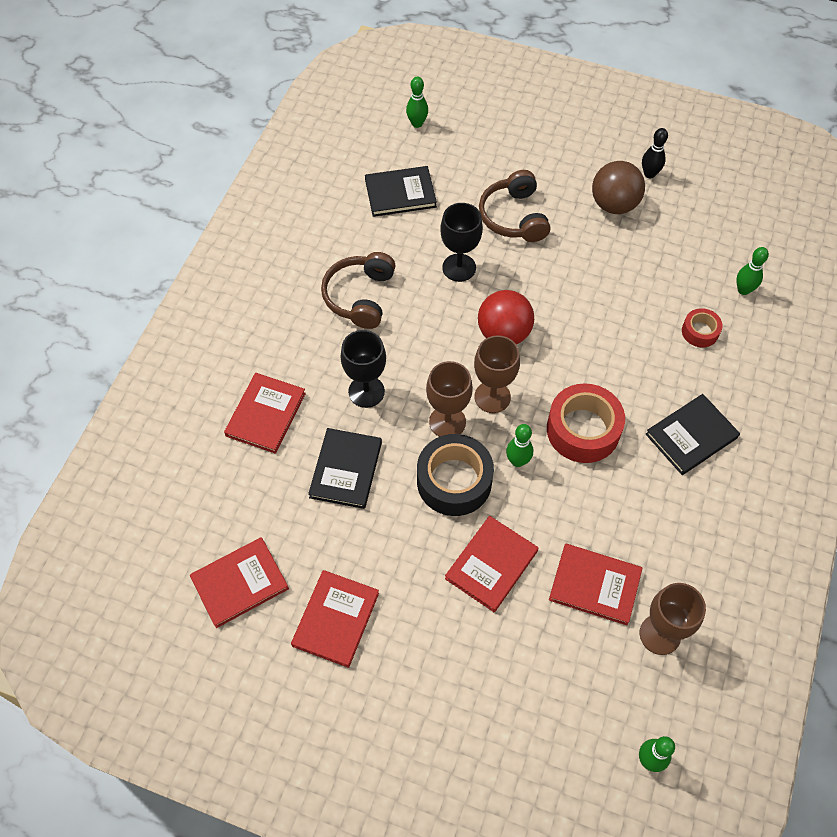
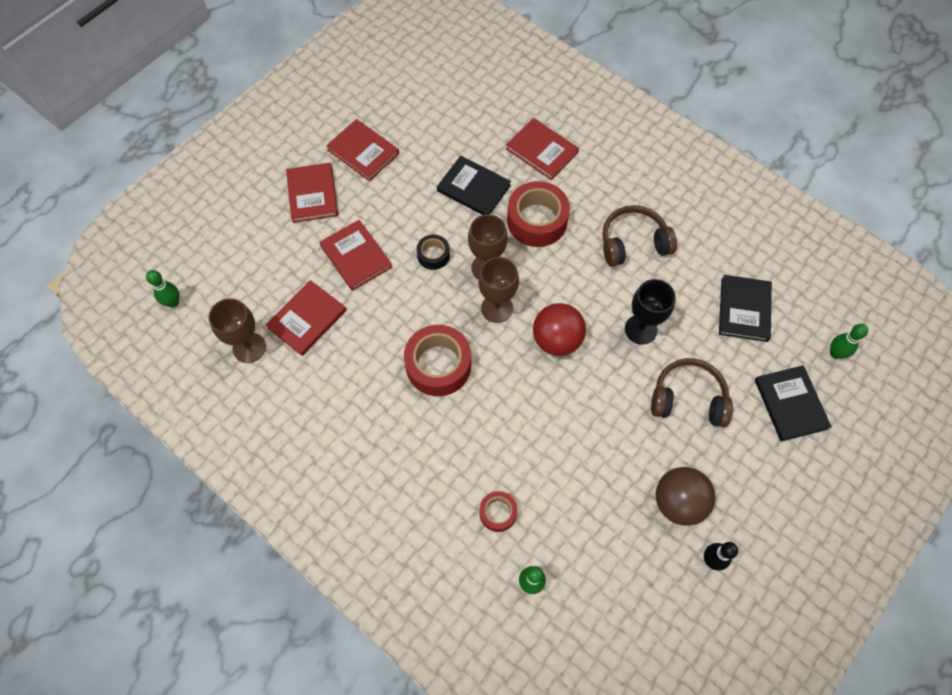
camera: 110 degrees right, 5 degrees up
red book [190,537,289,628] -> red book moved to [286,163,338,223]
brown headphones [321,252,396,329] -> brown headphones turned 45 degrees counterclockwise [602,205,677,267]
black goblet [341,330,386,408] -> red tape [507,181,570,247]
black tape [417,434,494,516] -> black tape [417,235,450,270], size x0.53
green bowling pin [506,424,533,467] -> none
black book [646,394,740,475] -> black book moved to [755,365,832,442]

